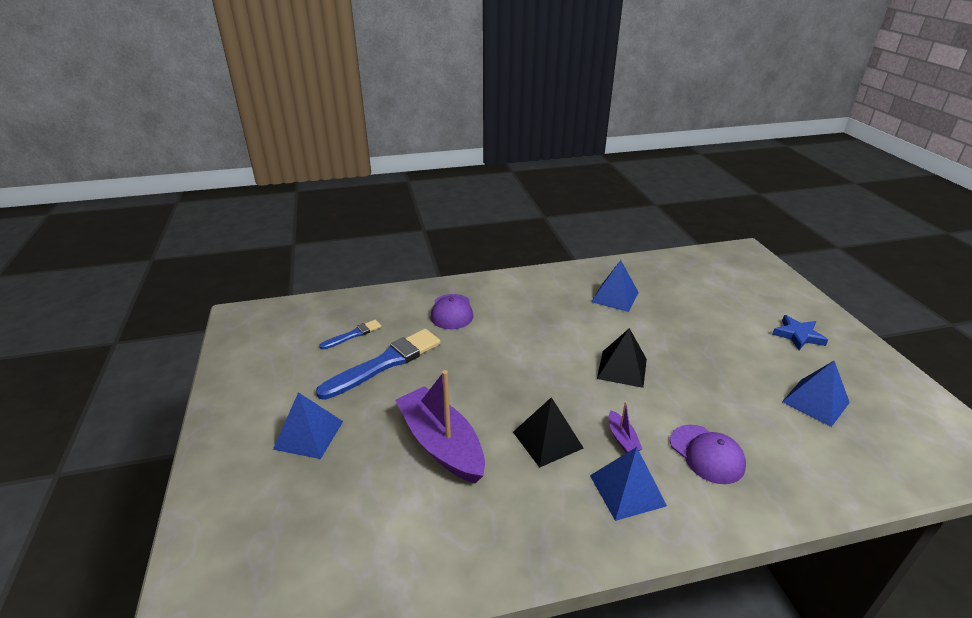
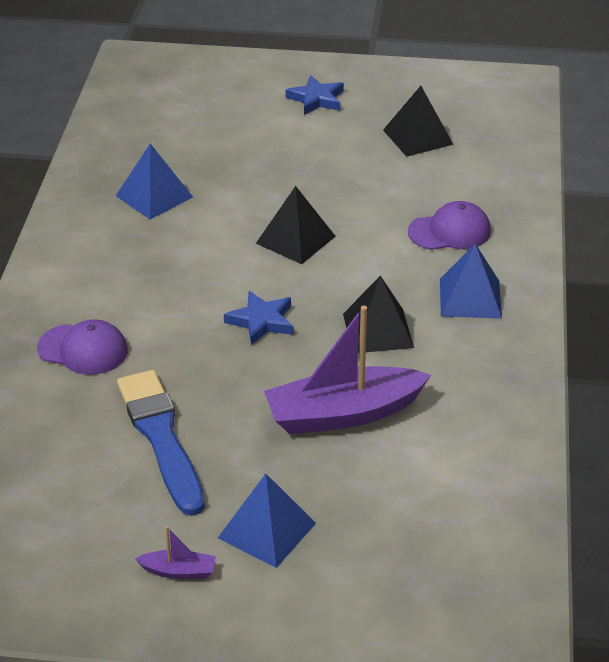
camera: 70 degrees left, 5 degrees up
blue brush [319,320,381,350] -> none
purple boat [609,401,642,453] -> purple boat moved to [135,526,216,579]
blue pyramid [782,361,850,427] -> black pyramid [383,86,454,157]
none -> blue star [224,291,293,345]

